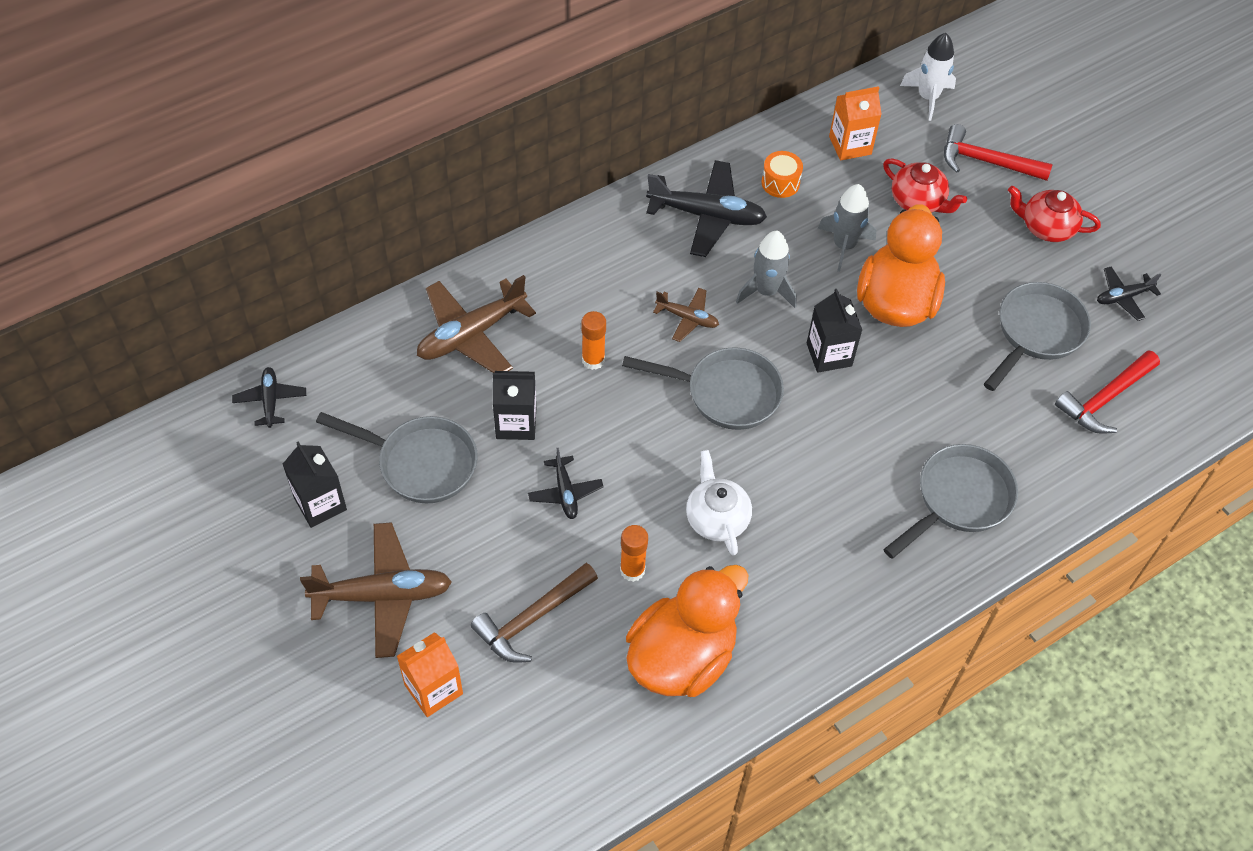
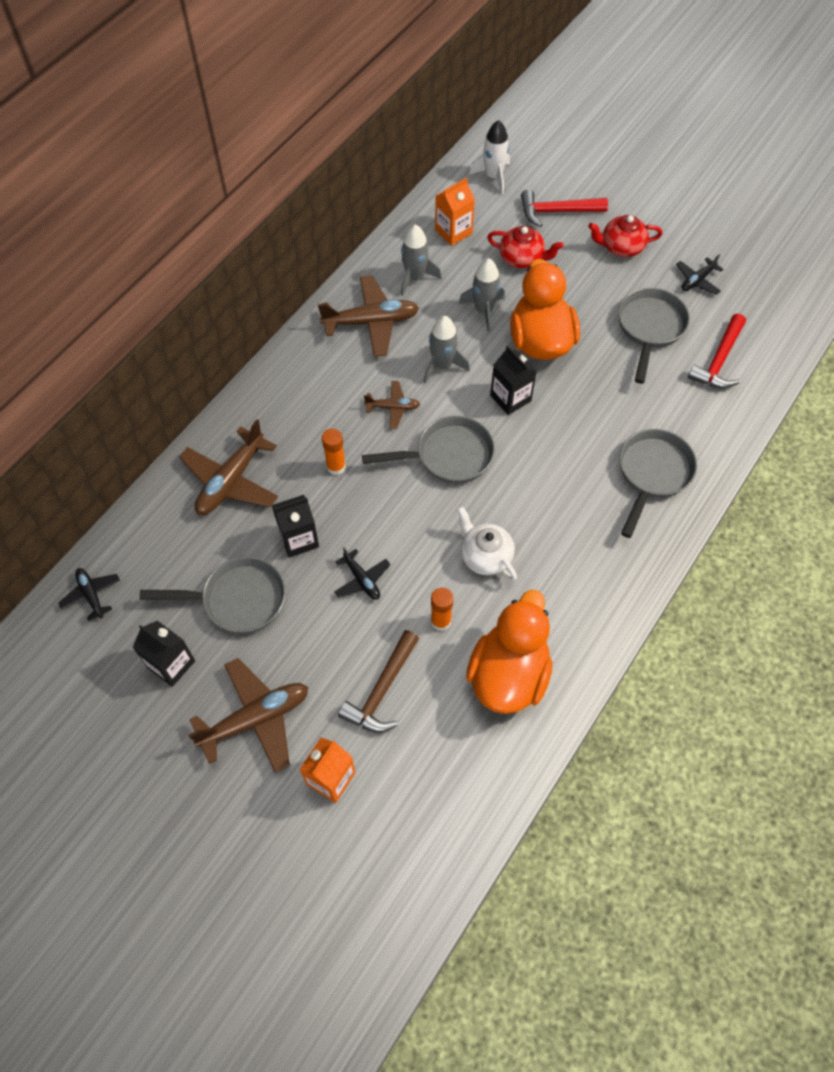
camera: 20 degrees left, 5 degrees up
black plane [646,160,767,257] -> brown plane [318,275,419,357]
orange drum [762,151,803,198] -> grey rocket [401,225,441,296]

